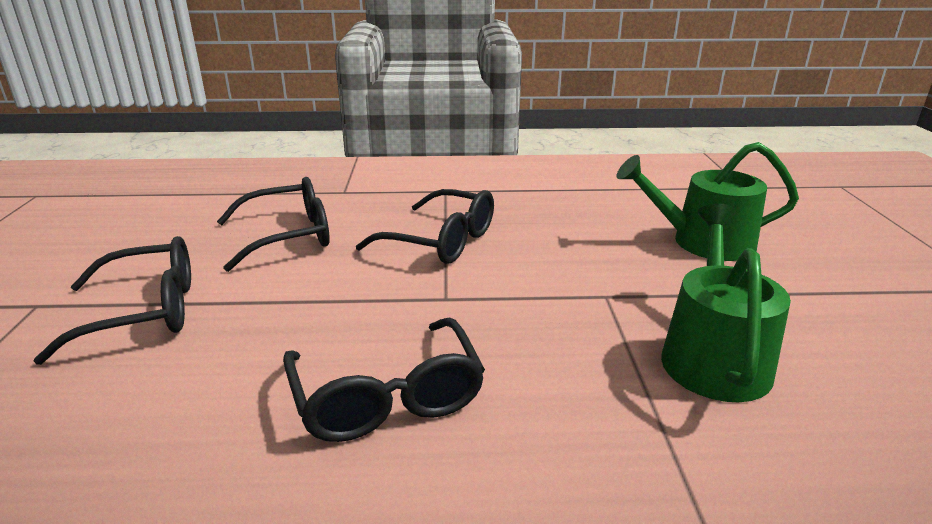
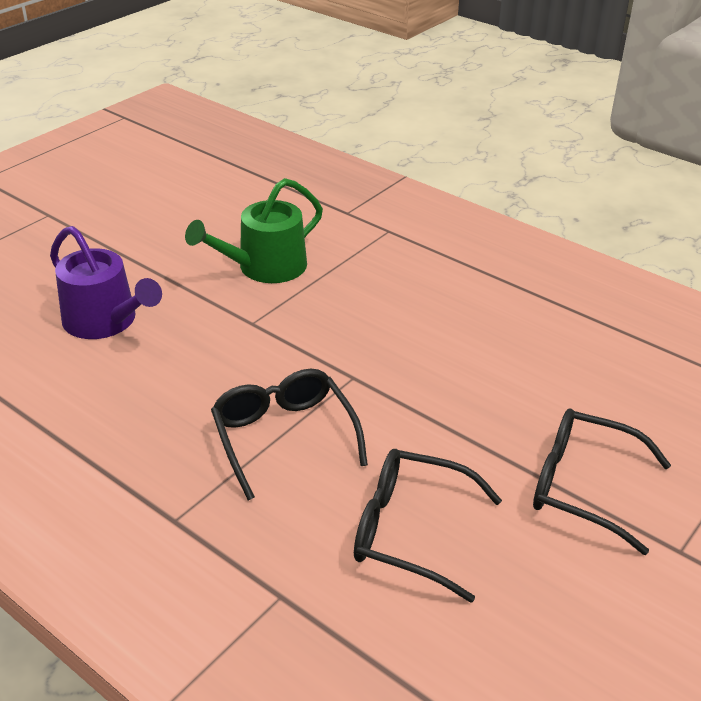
camera: 140 degrees left, 10 degrees up
black glasses [283,317,485,442] -> none
green watering can [616,142,799,261] -> purple watering can [50,226,162,339]

